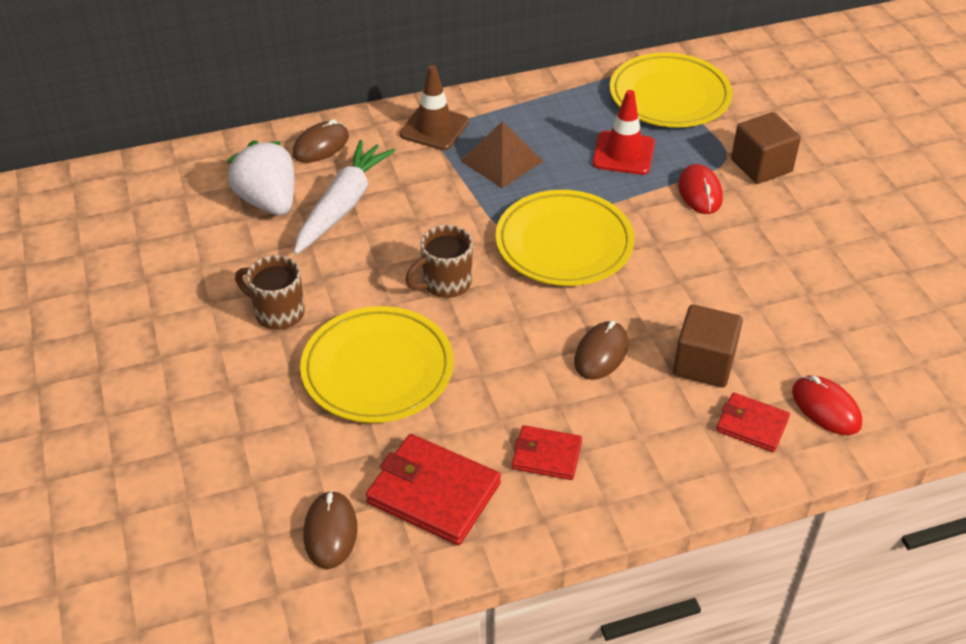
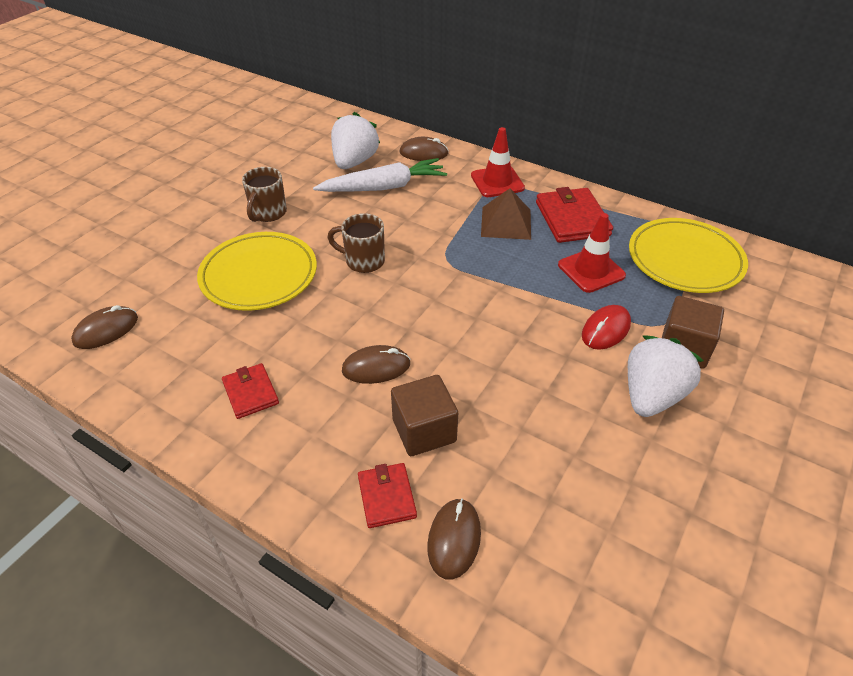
camera: 50 degrees right, 0 degrees up
brown mug [235,255,305,330] -> brown mug turned 150 degrees counterclockwise [242,167,287,222]
red wallet [366,434,501,545] -> red wallet moved to [536,187,613,243]
brown traffic cone [400,65,469,150] -> red traffic cone [471,127,525,197]
yellow plate [496,190,635,286] -> none
red mouse [792,375,862,435] -> brown mouse [427,498,481,580]
none -> white strawberry [628,336,703,417]

